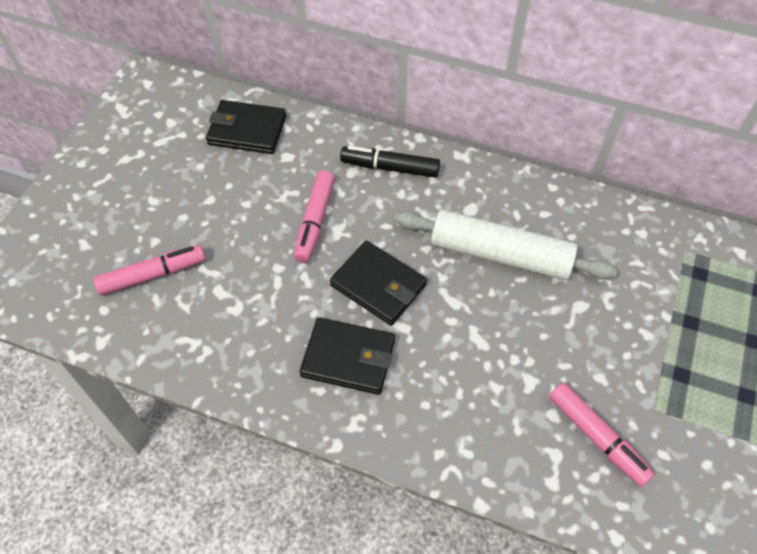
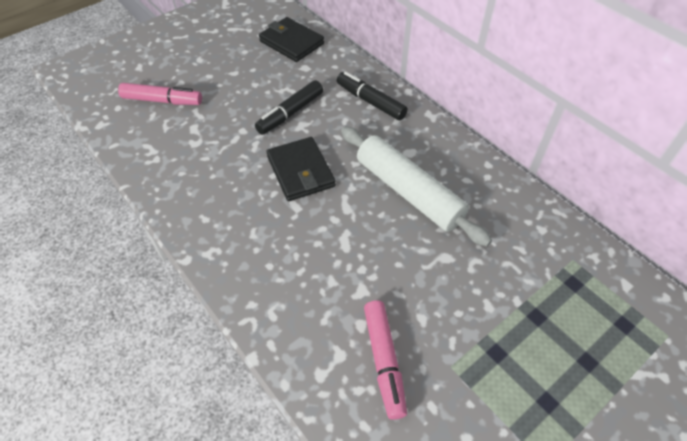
camera: 30 degrees right, 5 degrees down
pink marker [294,171,335,263] -> black marker [255,80,323,135]
black wallet [300,317,395,395] -> none

